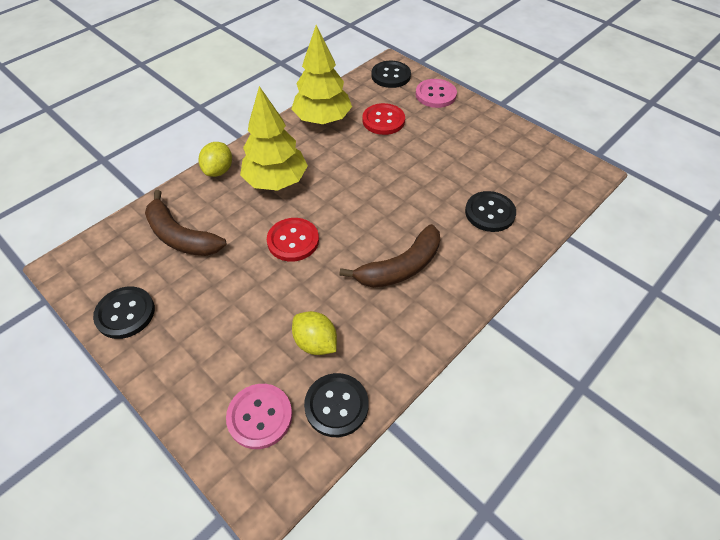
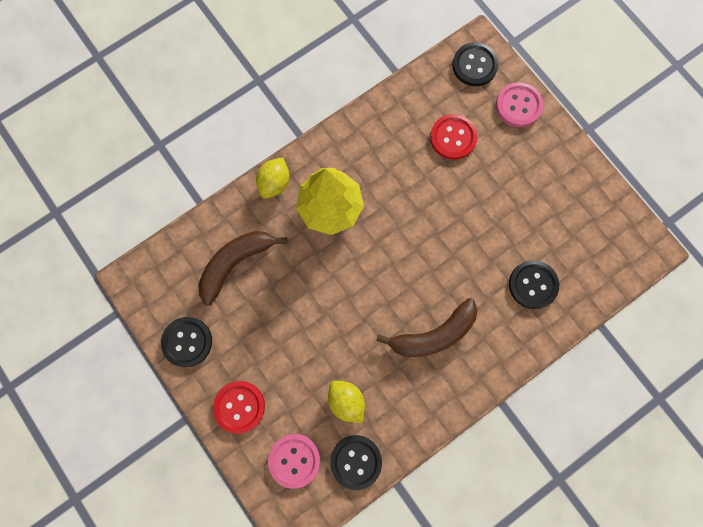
camera: 10 degrees right, 25 degrees up
brown banana [145,190,227,256] -> brown banana turned 90 degrees clockwise [198,231,287,305]
red button [267,218,319,262] -> red button moved to [213,381,265,434]
yellow tree [292,25,352,124] -> none

